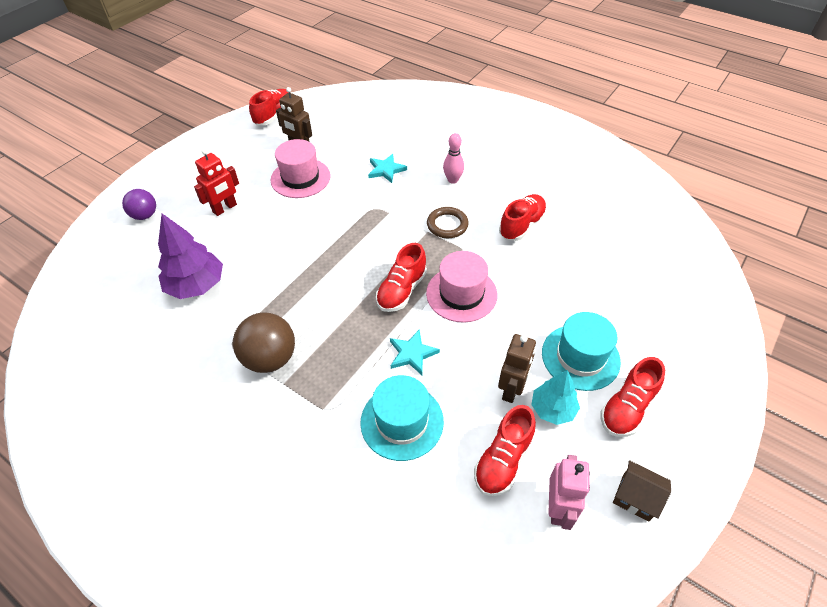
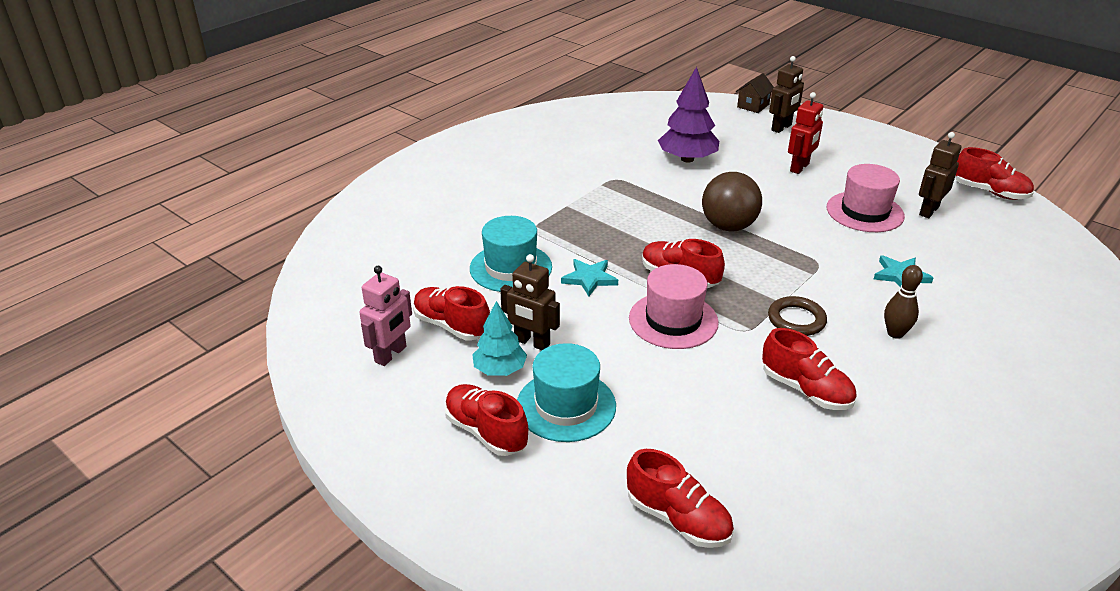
camera: 95 degrees right, 15 degrees down
purple ball [122,189,156,220] -> brown robot [769,56,804,133]
red robot [194,149,239,216] -> red robot turned 105 degrees counterclockwise [788,92,823,174]
brown ball [233,312,295,373] -> brown ball moved to [702,172,762,232]
pink bowling pin [443,133,464,184] -> brown bowling pin [884,265,923,339]
pink robot [548,455,590,530] -> pink robot turned 75 degrees counterclockwise [359,266,412,366]
brown house [613,460,671,522] -> brown house moved to [736,73,774,113]
none -> red shoe [627,449,734,548]

